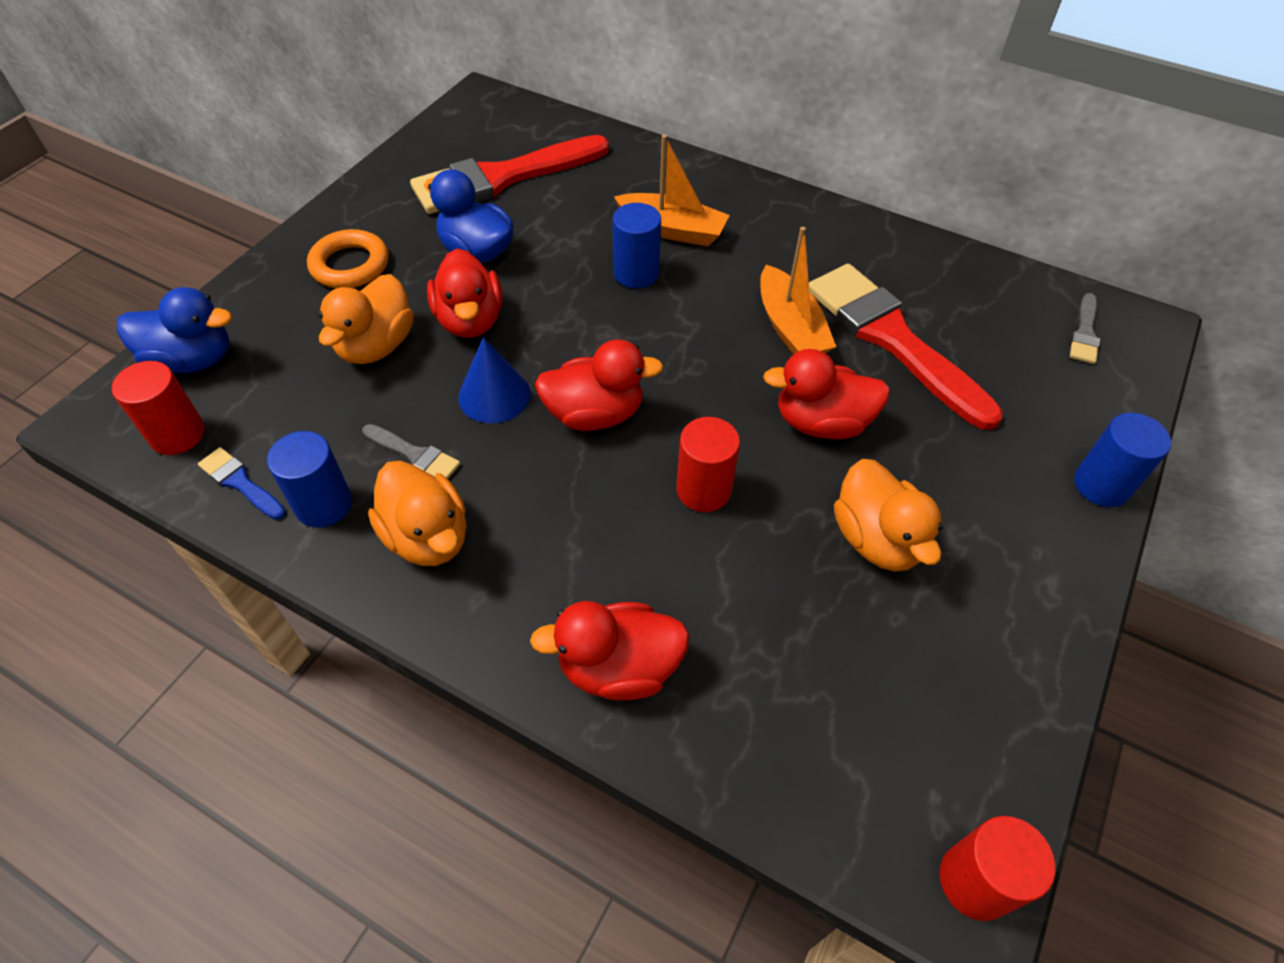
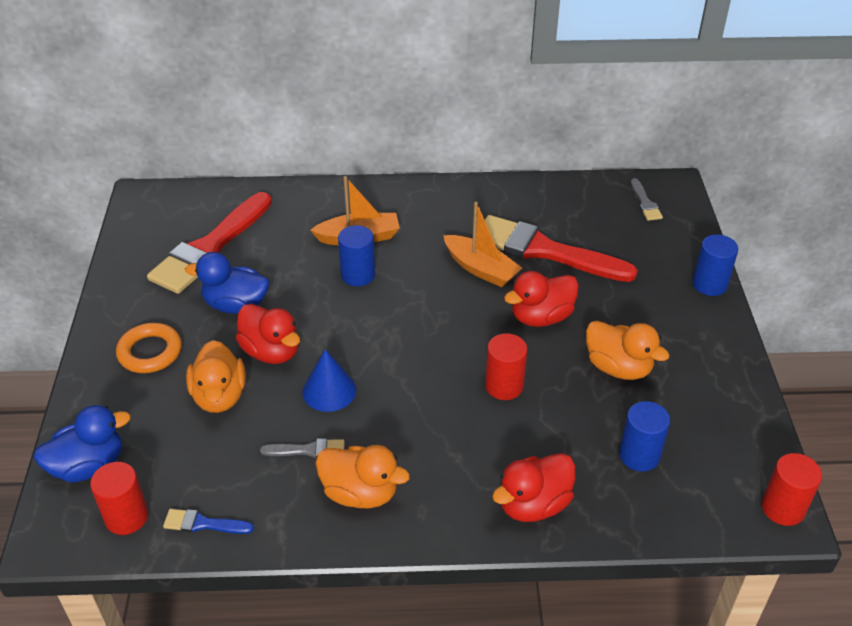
camera: 30 degrees left, 10 degrees down
blue cylinder [267,431,352,528] -> blue cylinder moved to [619,401,670,472]
red duck [535,340,664,431] -> none

